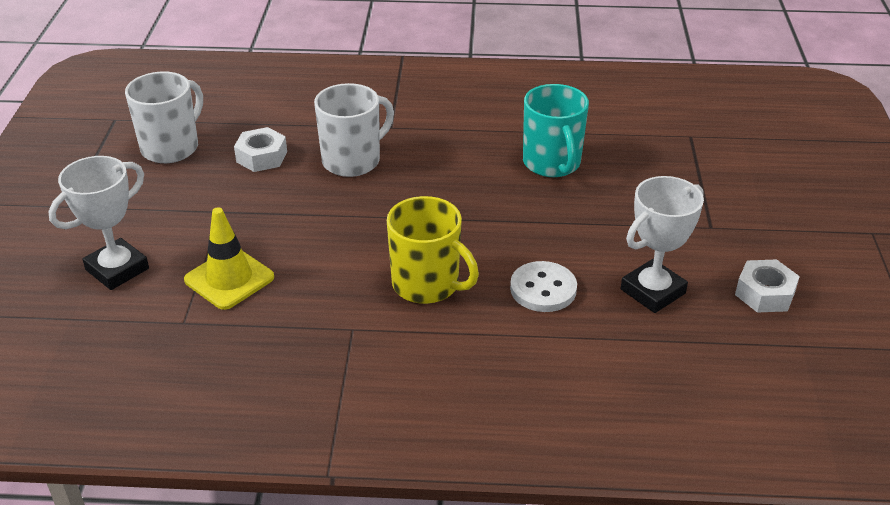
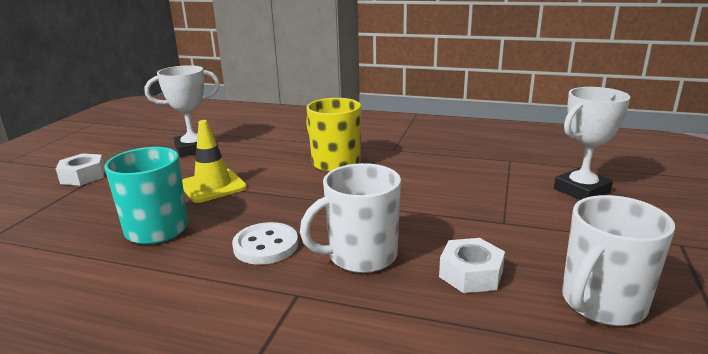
camera: 165 degrees left, 15 degrees down
yellow traffic cone [184,207,274,310] -> yellow traffic cone moved to [182,120,247,203]
white button [510,261,577,312] -> white button moved to [232,222,298,265]
white nut [735,259,800,312] -> white nut moved to [56,153,105,186]

